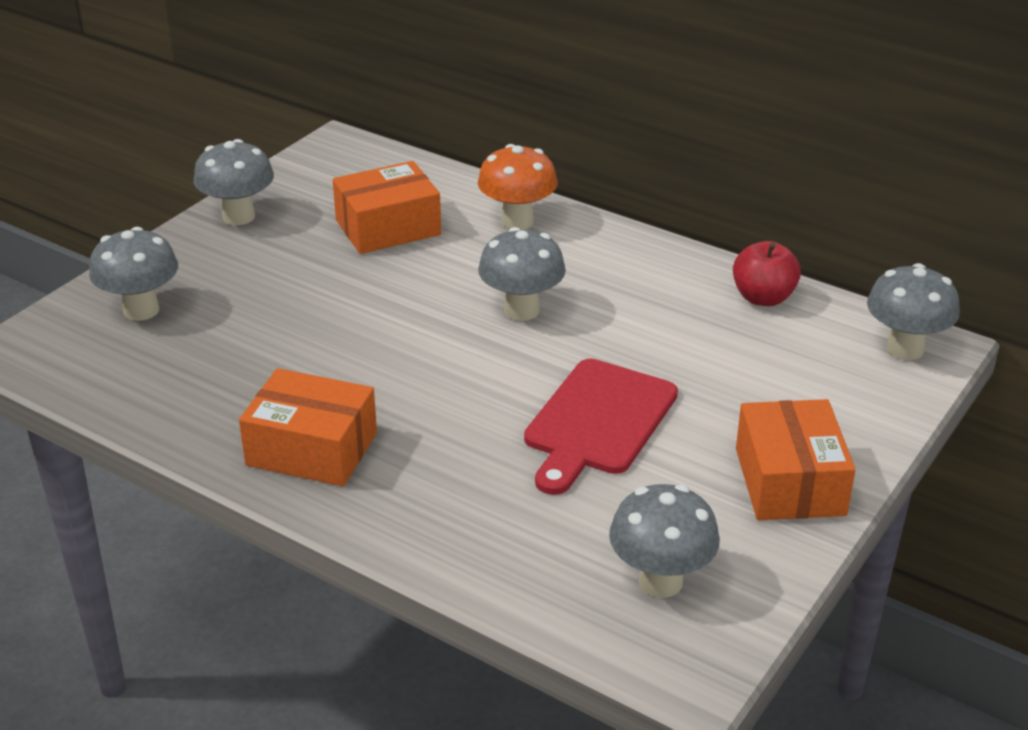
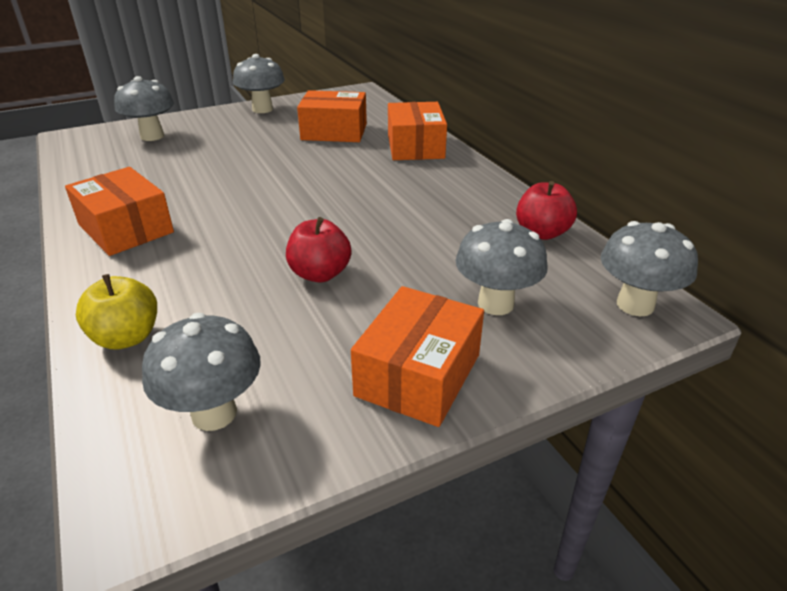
camera: 30 degrees right, 0 degrees up
orange mushroom [478,144,558,230] -> orange box [388,102,447,160]
grey mushroom [478,227,566,321] -> grey mushroom moved to [456,219,548,315]
red cutting board [524,359,678,495] -> red apple [286,217,351,283]
none -> yellow apple [76,274,157,349]

